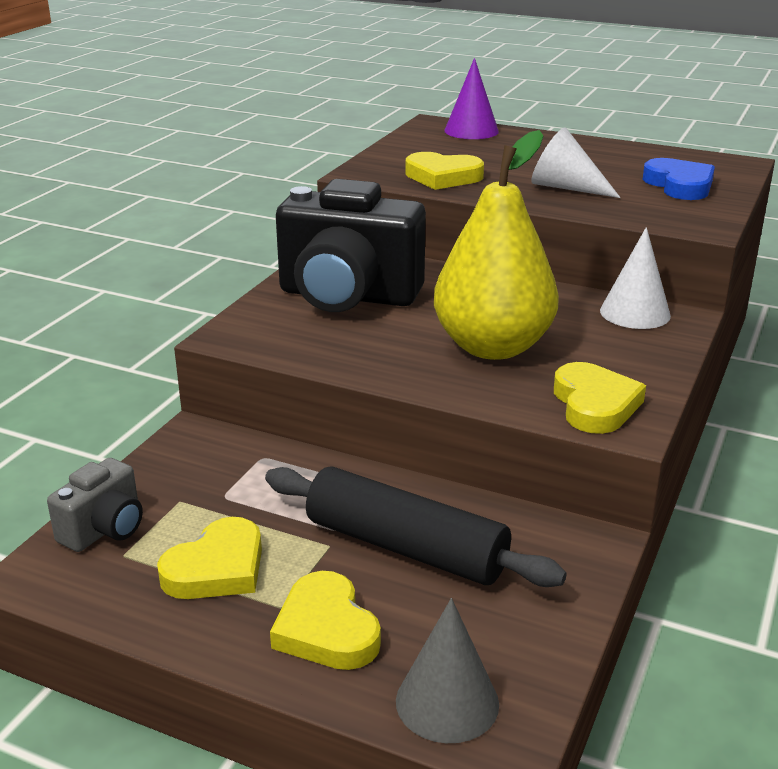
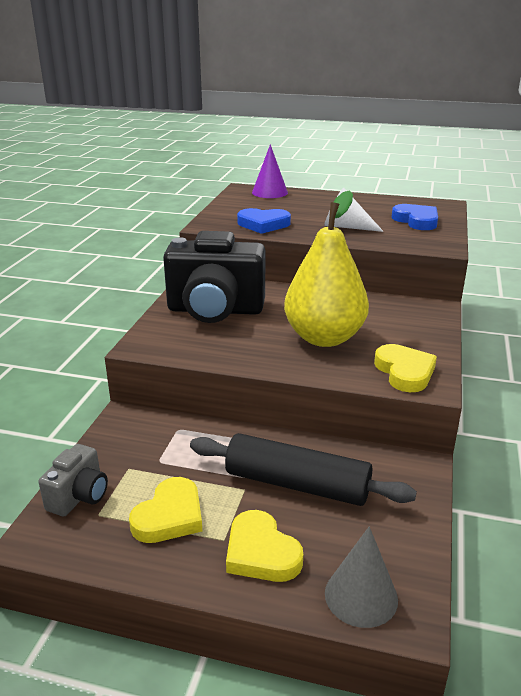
camera: 10 degrees left, 0 degrees up
yellow heart [405,152,484,190] -> blue heart [237,208,291,234]
white cone [600,227,671,329] -> none

